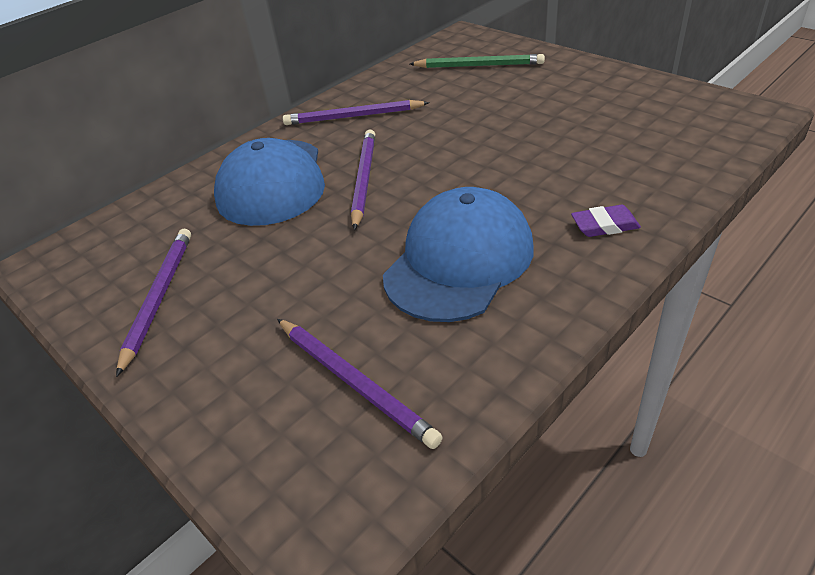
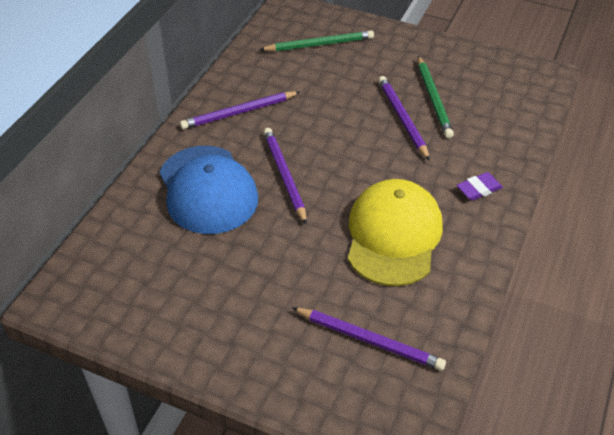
camera: 25 degrees left, 5 degrees up
purple pencil [116,229,191,377] -> purple pencil moved to [378,76,430,161]
blue cap [383,187,533,322] -> yellow cap [348,179,443,286]
none -> green pencil [418,56,454,138]

